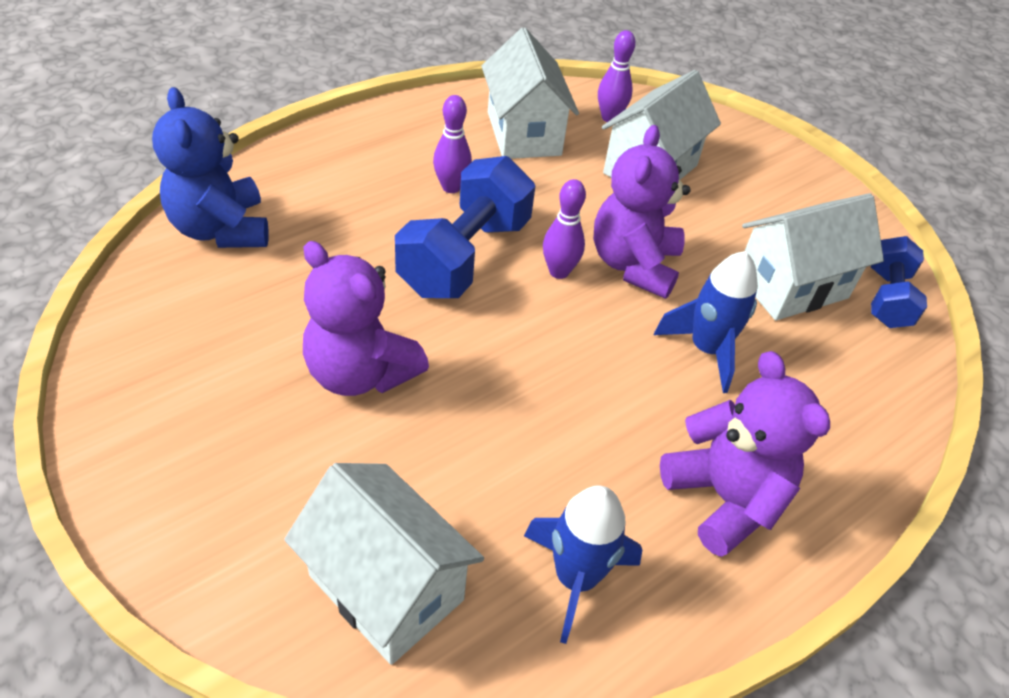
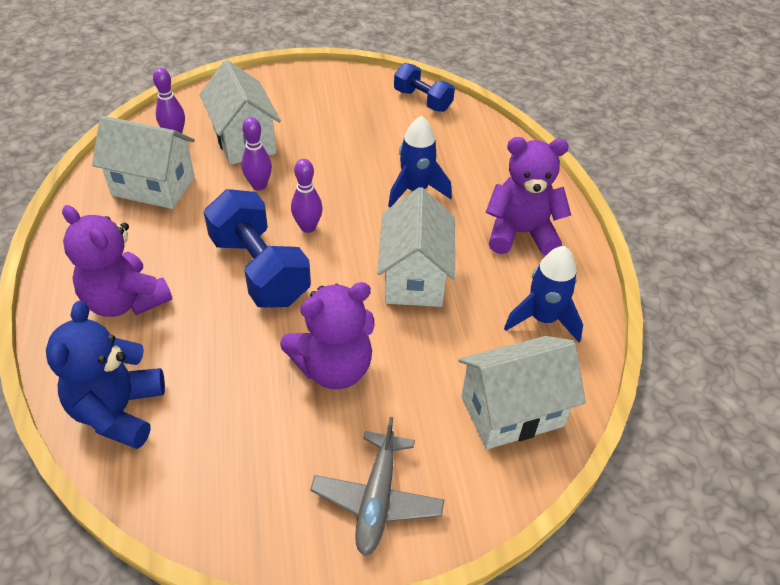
camera: 60 degrees left, 0 degrees up
blue teddy bear [152,87,269,248] -> blue teddy bear turned 90 degrees clockwise [46,301,165,449]
purple bowling pin [433,95,472,193] -> purple bowling pin moved to [242,117,272,190]
purple teddy bear [593,125,690,299] -> purple teddy bear moved to [62,205,172,317]
white house [742,193,884,321] -> white house moved to [377,187,455,307]
none -> grey plane [310,417,444,556]

